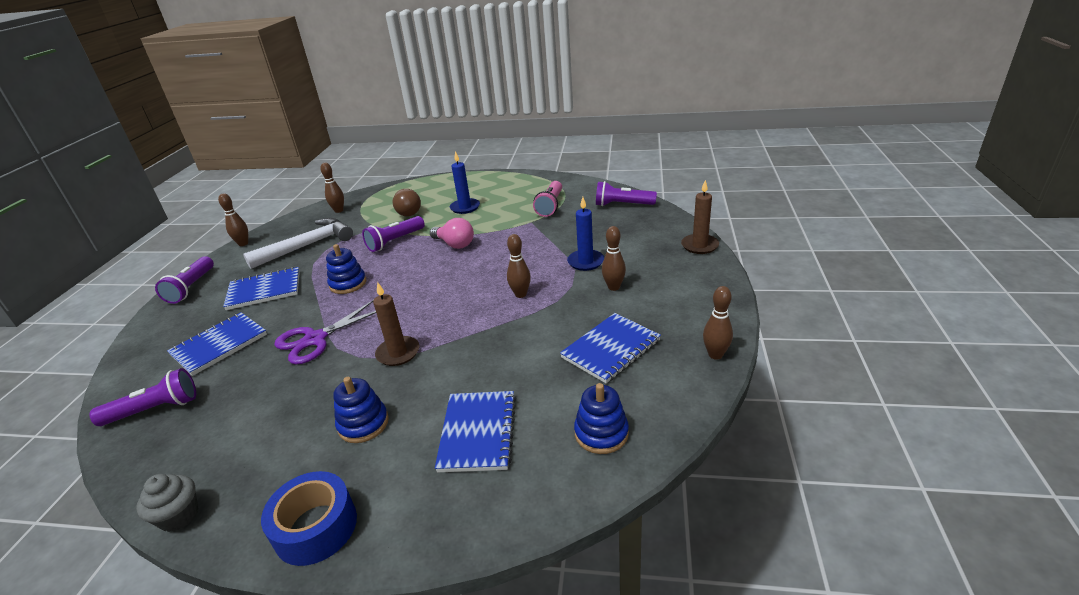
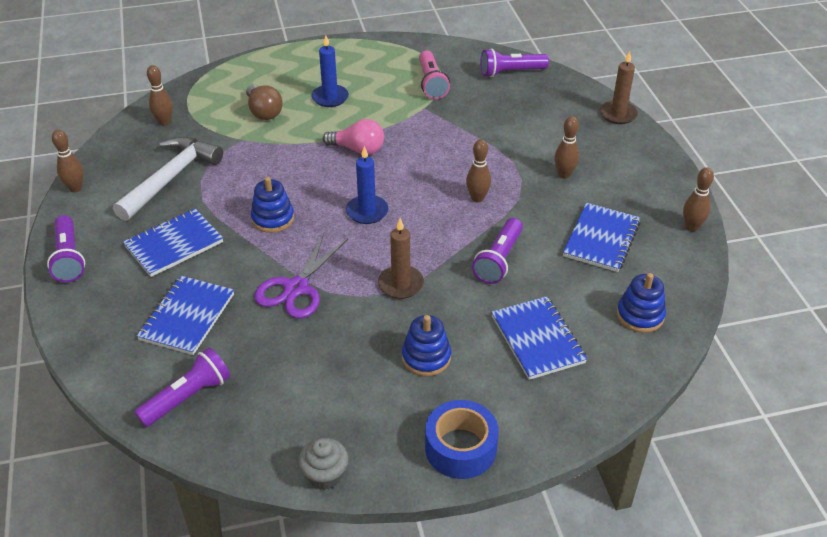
camera: 25 degrees left, 10 degrees up
purple flashlight [362,216,425,252] -> purple flashlight moved to [472,218,523,284]
blue candle [567,197,604,271] -> blue candle moved to [346,146,388,224]

